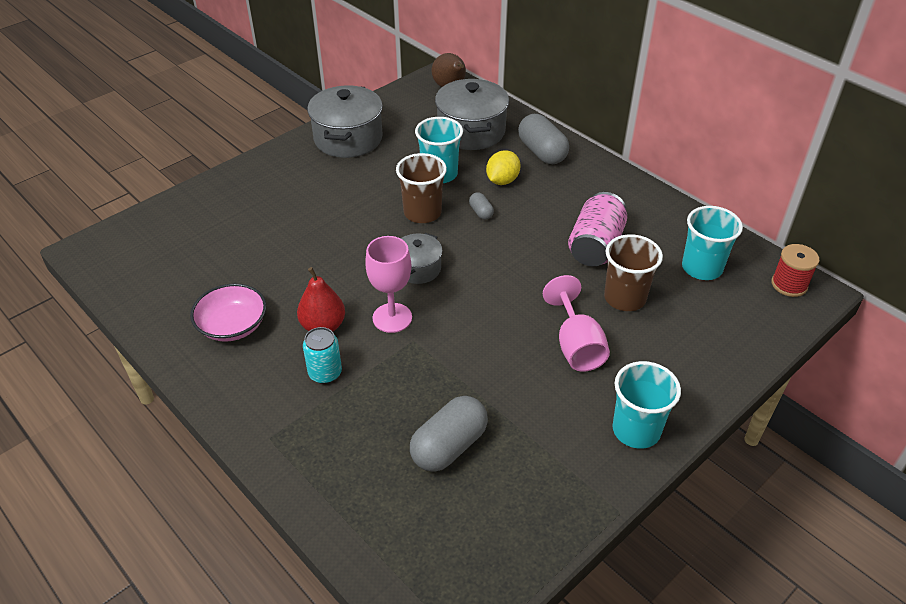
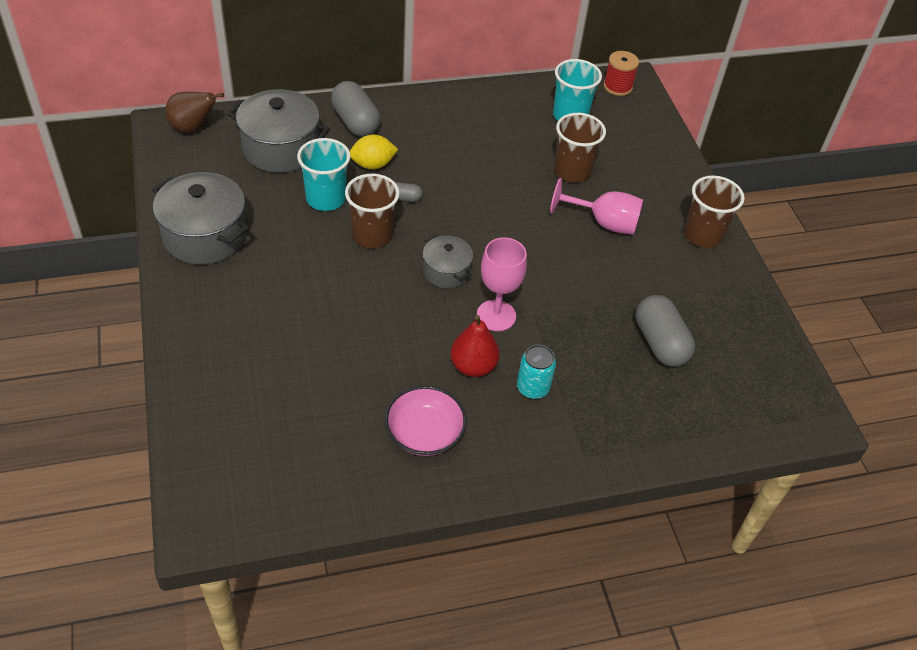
camera: 65 degrees left, 5 degrees up
yellow lemon [486,150,521,185] -> yellow lemon turned 75 degrees counterclockwise [350,135,398,169]
grey capsule [518,114,569,164] -> grey capsule turned 60 degrees clockwise [331,81,380,137]
pink can [568,192,627,266] -> none
turquoise cup [612,361,681,449] -> brown cup [684,175,745,248]

